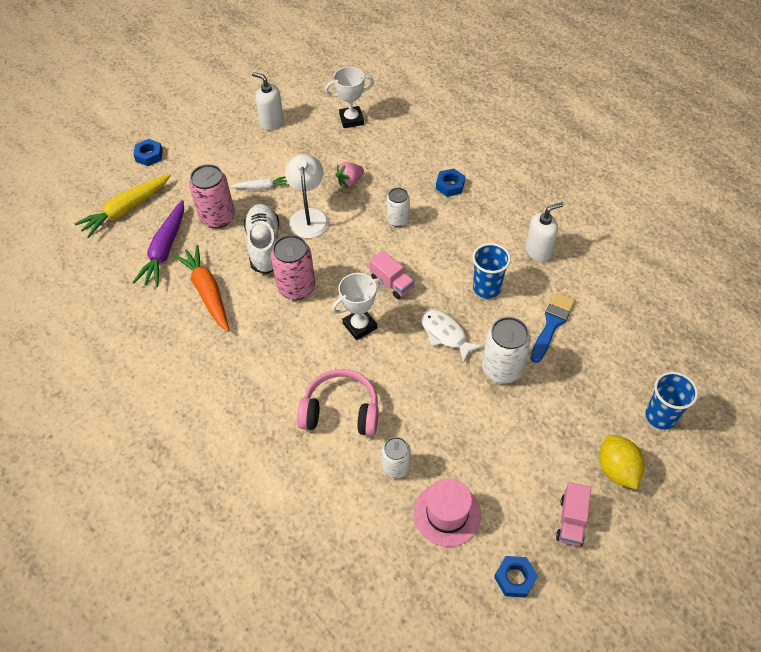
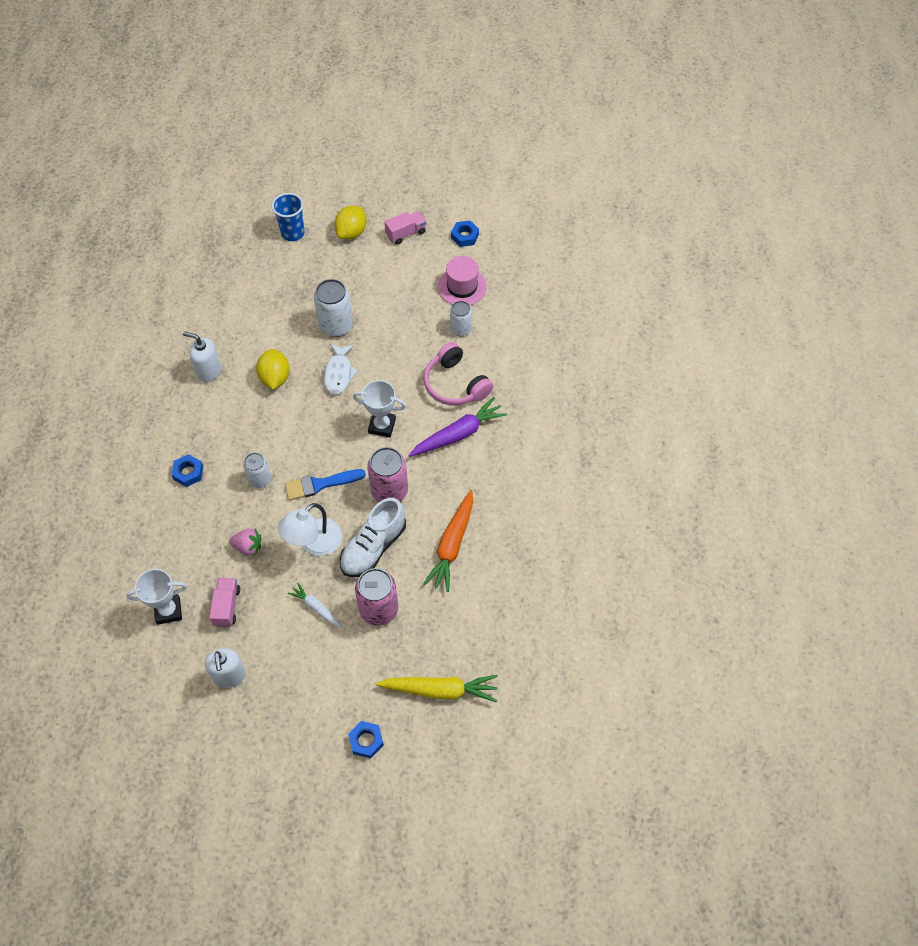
camera: 135 degrees left, 5 degrees up
purple carrot [133,200,184,287] -> purple carrot moved to [409,397,507,457]
white trophy [325,67,374,128] -> white trophy turned 45 degrees counterclockwise [126,569,187,625]
pink truck [369,250,414,299] -> pink truck moved to [209,578,240,627]
blue cup [472,243,511,298] -> yellow lemon [256,349,290,390]
blue brush [530,292,575,363] -> blue brush moved to [285,469,366,500]

